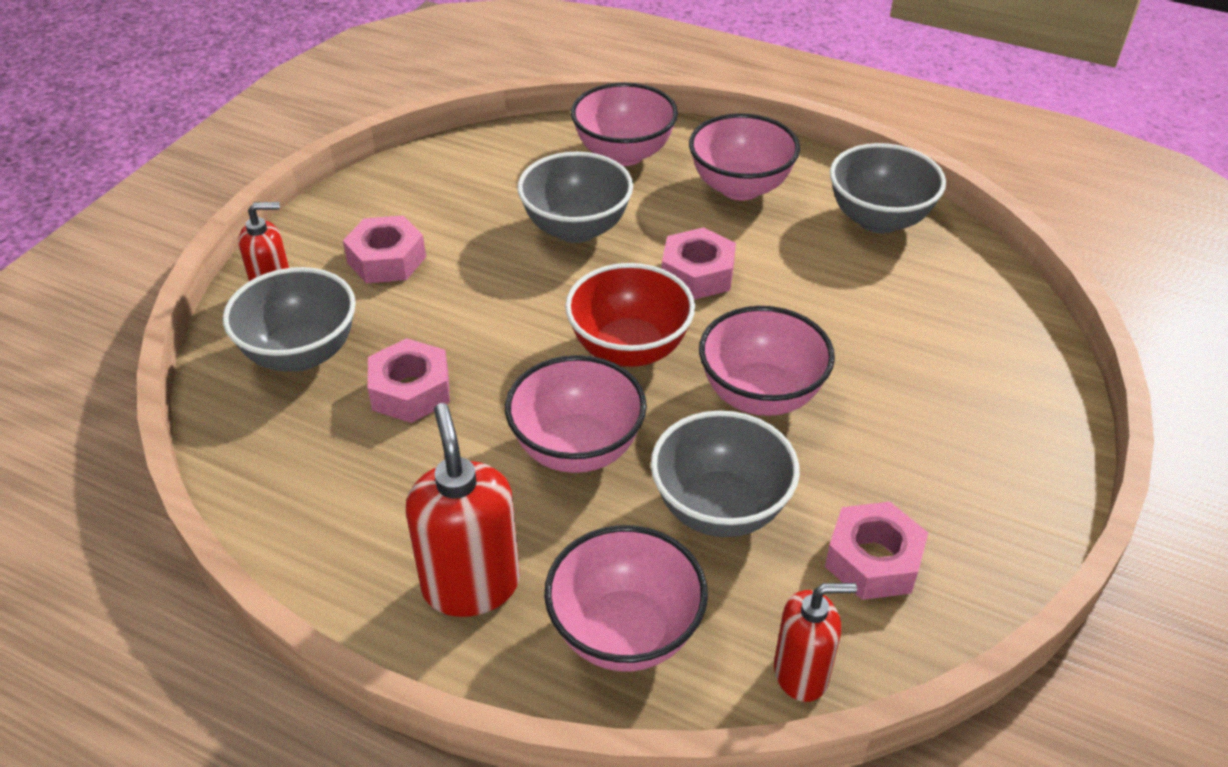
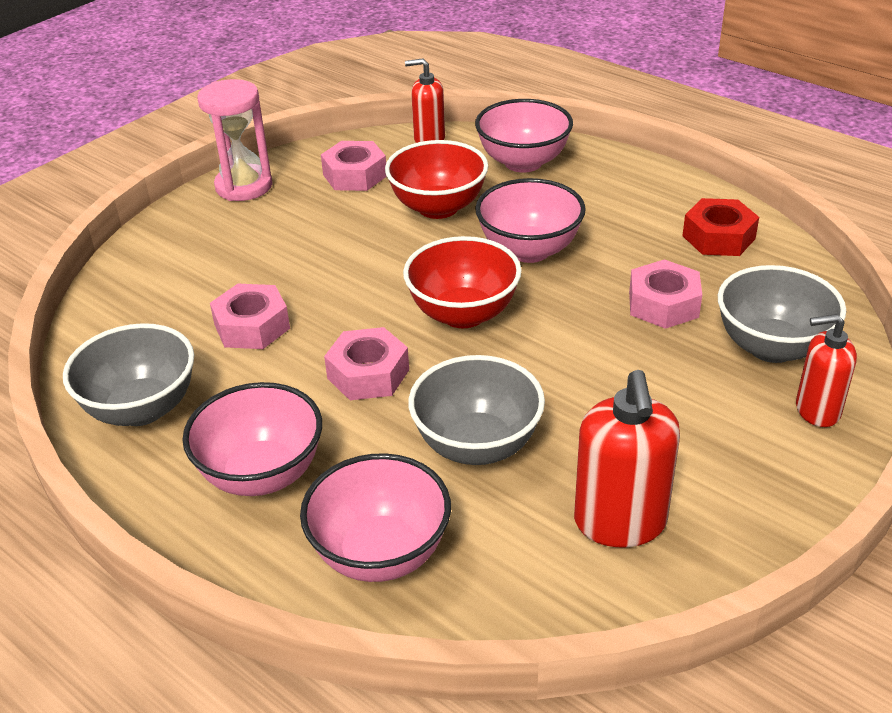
camera: 165 degrees left, 5 degrees down
pink nut [343,216,426,283] -> pink nut moved to [210,284,290,349]
red soap dispenser [406,403,520,617] -> red soap dispenser moved to [574,370,680,547]
grey bowl [651,411,800,537] -> red bowl [385,140,488,219]
pink bowl [699,306,835,416] -> none
none -> pink hourglass [197,79,272,201]
none -> red nut [682,198,759,256]

